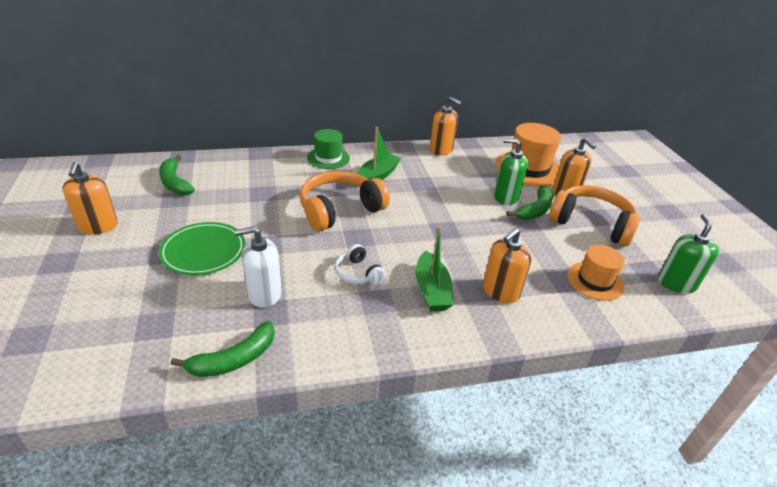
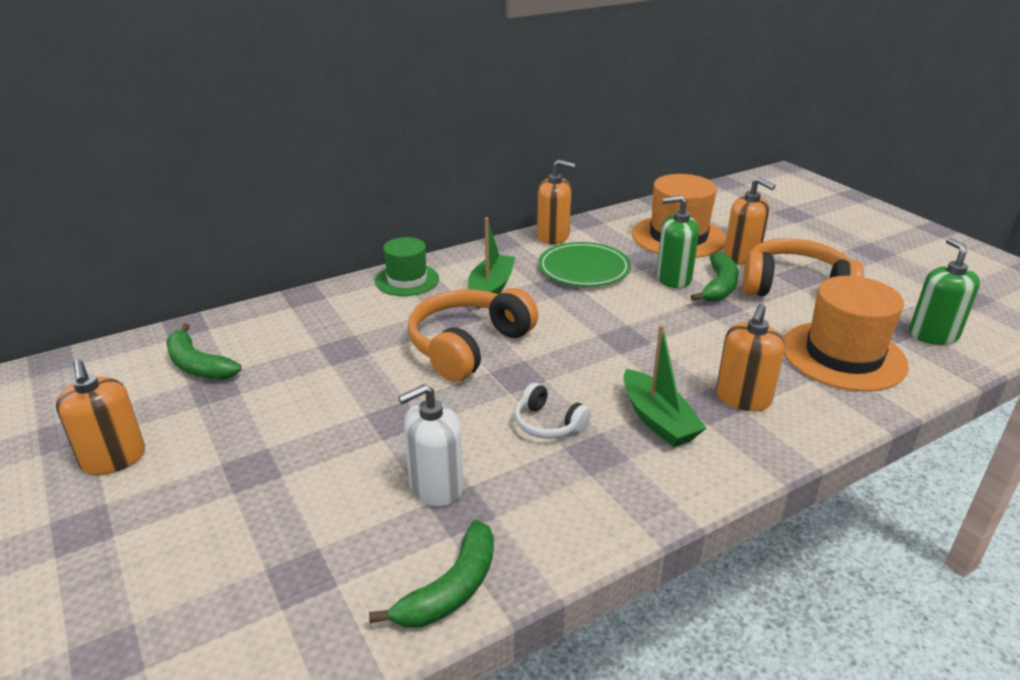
camera: 15 degrees left, 5 degrees down
green plate [158,222,246,275] -> green plate moved to [538,242,631,287]
orange hat [567,245,625,301] -> orange hat [784,276,909,391], size x1.60

